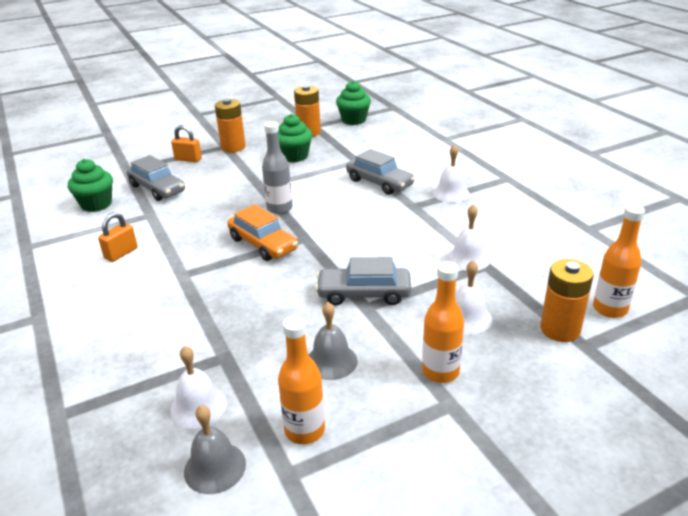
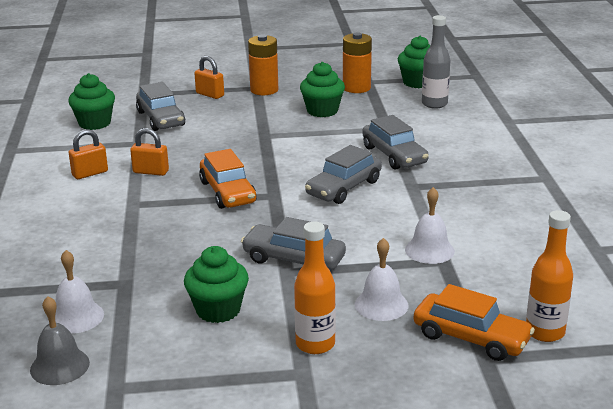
camera: 20 degrees right, 5 degrees down
grey bottle [262,122,293,214] -> grey bottle moved to [422,15,450,109]
orange bottle [278,316,325,444] -> none
grey bell [309,302,358,380] -> green cupcake [184,246,249,323]
white bell [433,144,470,203] -> none
orange battery [540,259,594,342] -> orange car [414,284,535,361]
none -> orange padlock [130,128,169,176]
none -> grey car [305,145,382,204]

